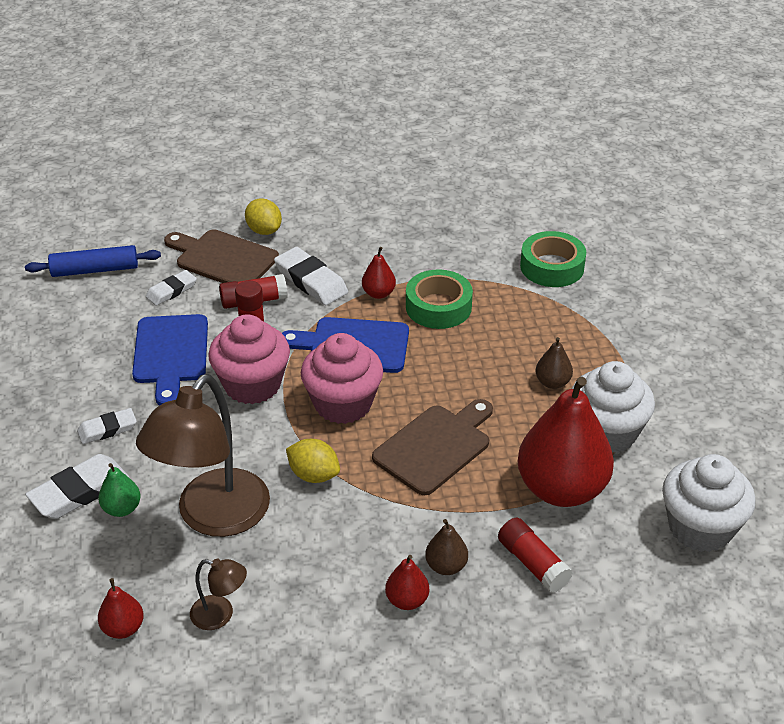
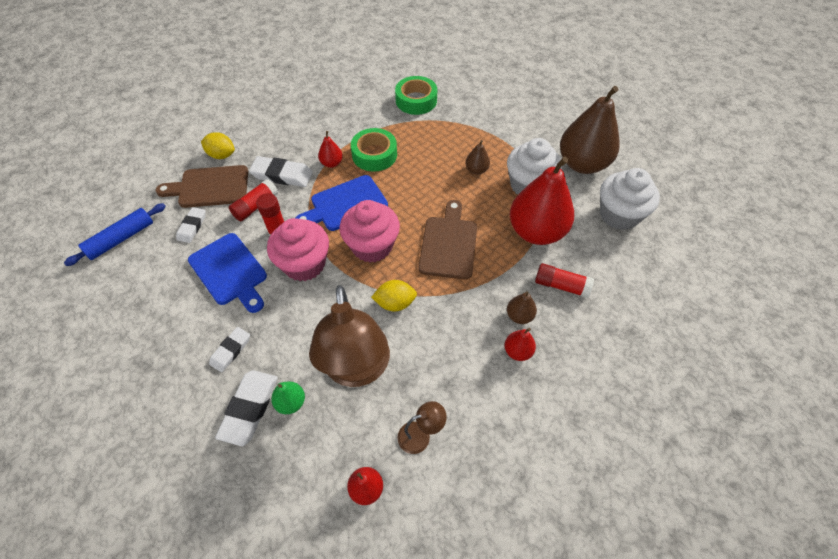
camera: 35 degrees left, 15 degrees up
none -> brown pear [560,86,620,174]

